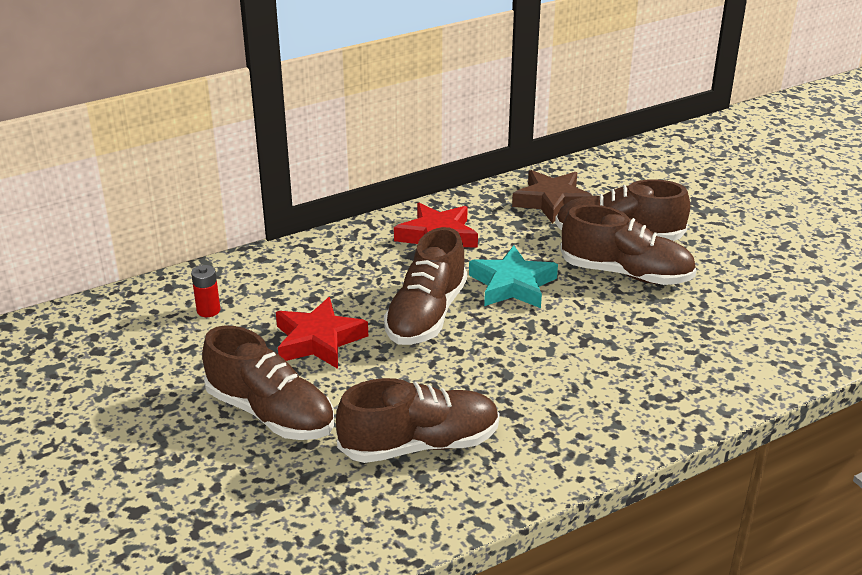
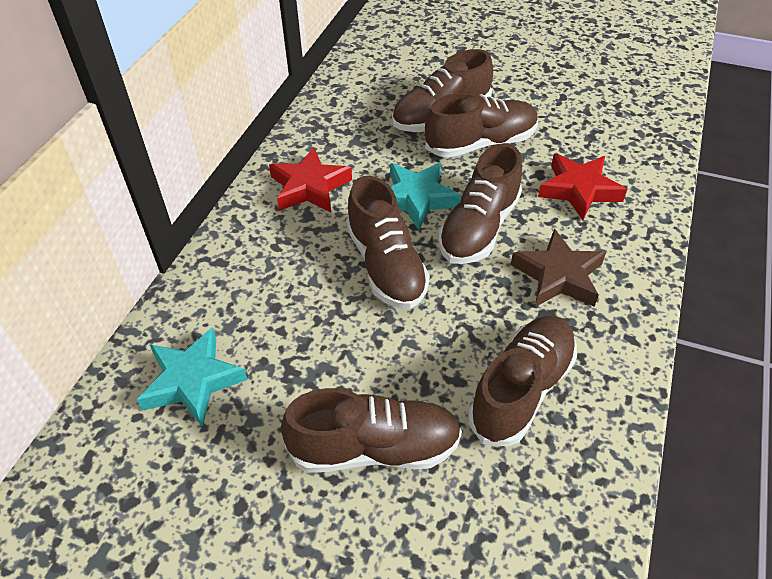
camera: 40 degrees left, 15 degrees up
red battery [191,265,220,317] -> turquoise star [137,327,248,427]
red star [276,297,368,369] -> red star moved to [538,153,627,220]
brown star [512,170,593,224] -> brown star moved to [511,229,606,307]
none -> brown shoe [438,143,522,264]

